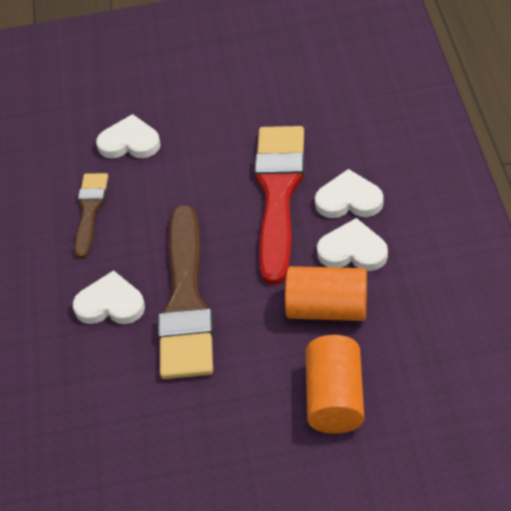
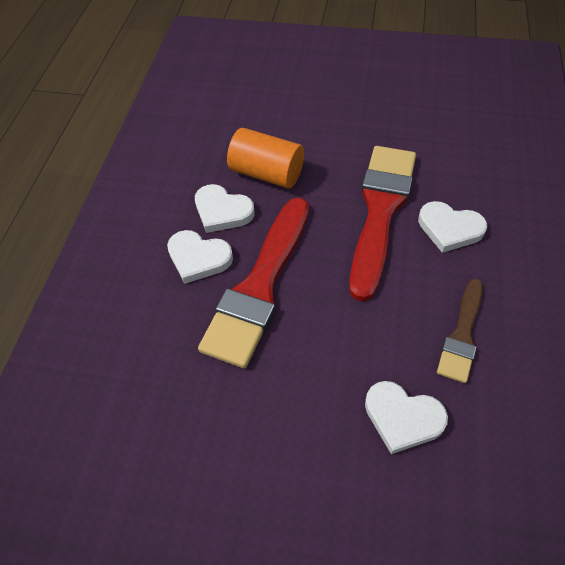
camera: 165 degrees left, 5 degrees up
brown brush [158,205,214,379] -> red brush [349,146,416,301]
orange cylinder [306,335,364,434] -> none

